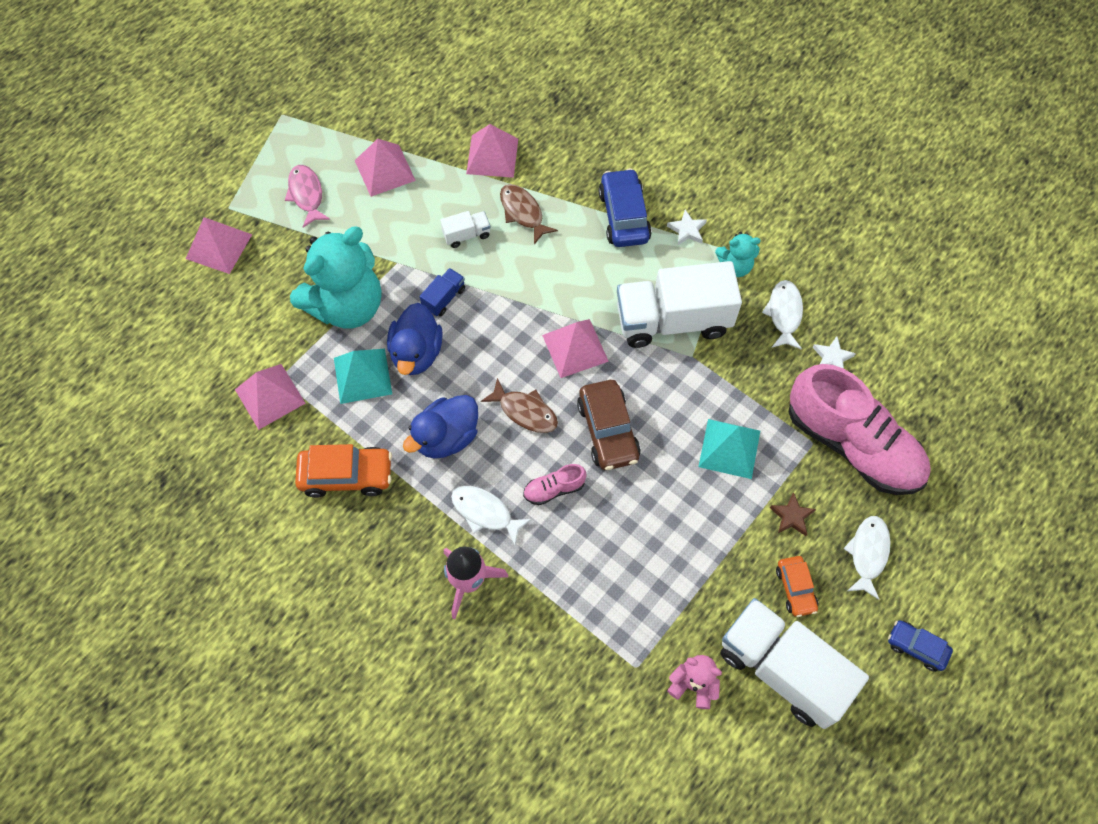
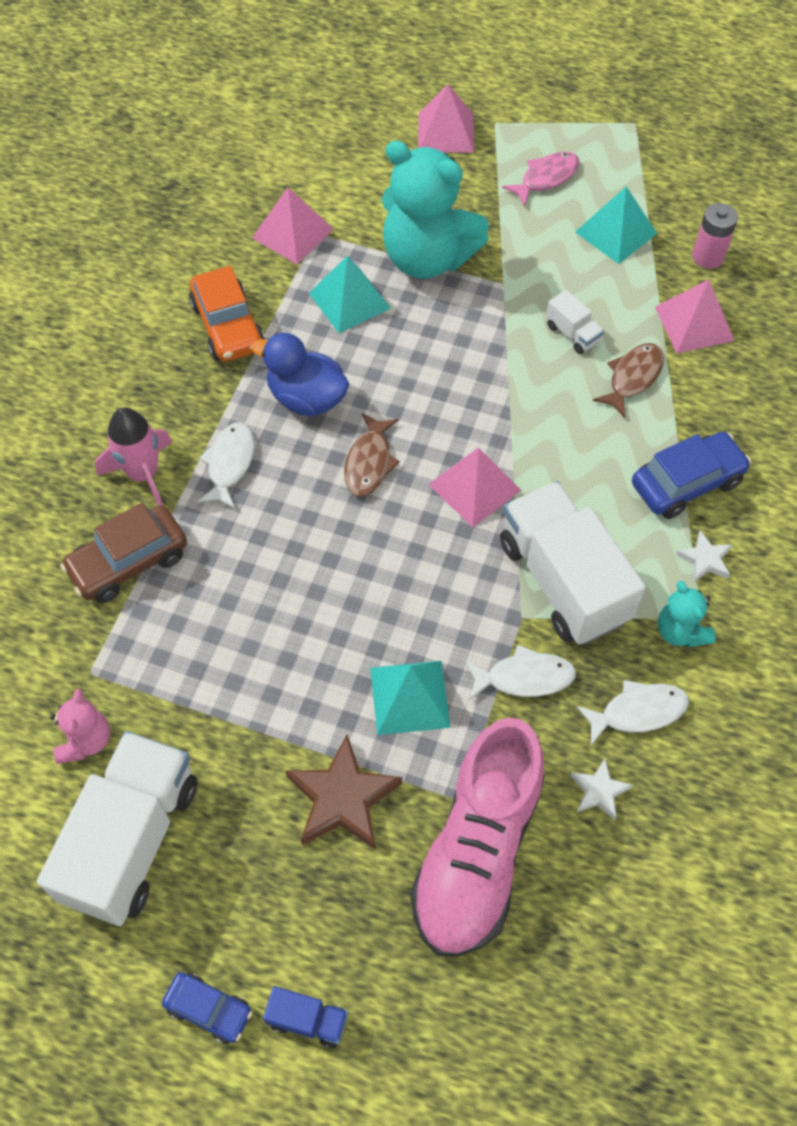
camera: 70 degrees right, 5 degrees down
pink pyramid [355,139,416,197] -> turquoise pyramid [575,186,657,264]
blue duck [387,303,443,375] -> none
blue truck [420,268,465,316] -> blue truck moved to [263,986,348,1048]
pink shoe [523,464,587,505] -> none
brown car [577,380,641,470] -> brown car moved to [60,503,187,603]
brown star [770,492,816,536] -> brown star [286,735,402,849], size x1.89
orange car [776,556,818,617] -> none
white fish [843,516,891,600] -> white fish moved to [465,645,576,700]
blue car [888,620,953,672] -> blue car turned 105 degrees clockwise [162,972,253,1044]
none -> pink battery [692,203,738,269]

